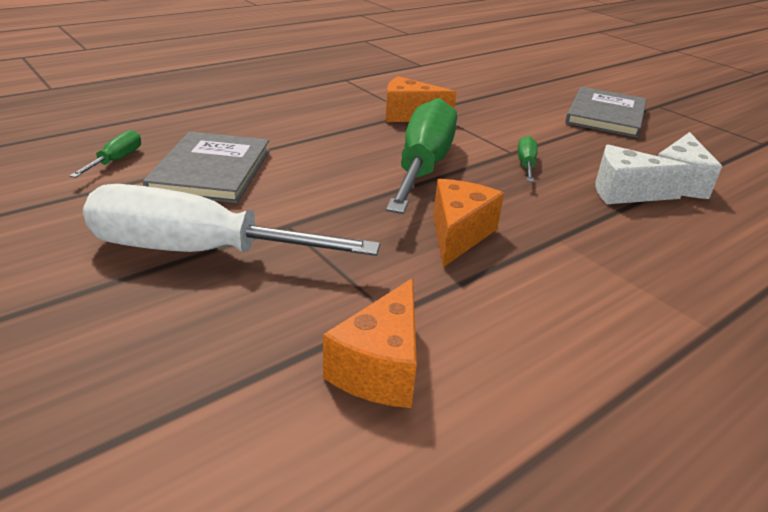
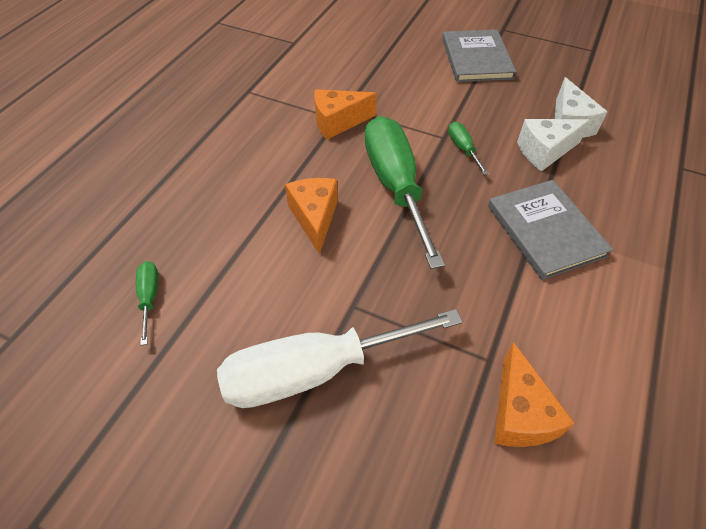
camera: 25 degrees left, 20 degrees up
grey book [143,132,270,203] -> grey book moved to [488,180,613,280]
orange cheese [433,179,504,267] -> orange cheese moved to [285,178,338,255]

